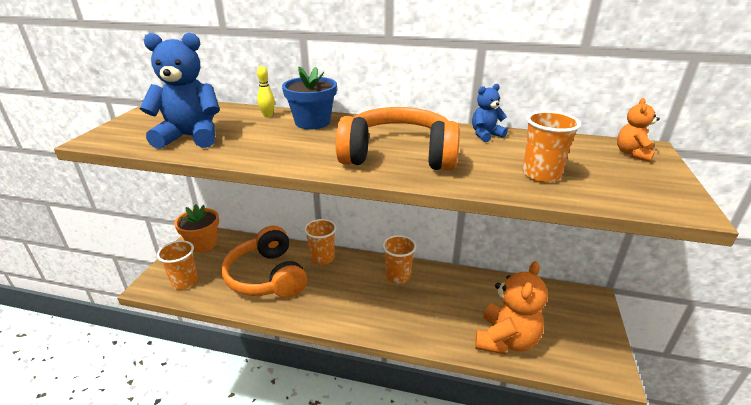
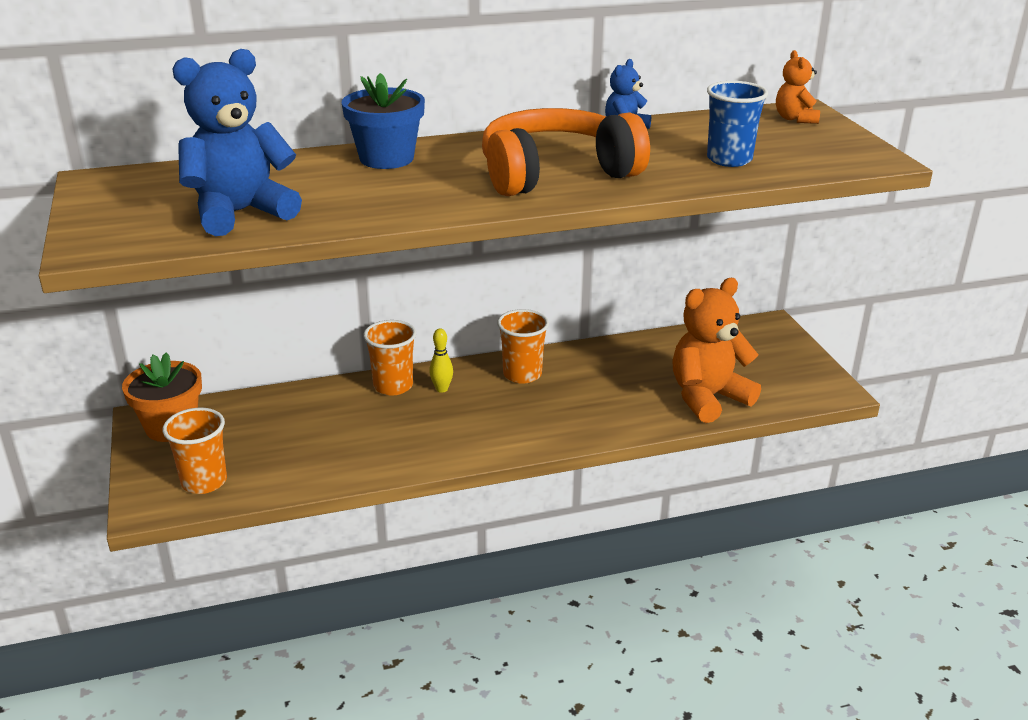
camera: 30 degrees left, 0 degrees up
orange headphones [222,226,307,298] -> none
yellow bowling pin [257,66,275,118] -> yellow bowling pin moved to [429,328,453,393]
orange teddy bear [475,261,548,355] -> orange teddy bear turned 120 degrees counterclockwise [672,278,761,423]
orange cup [522,111,581,183] -> blue cup [707,81,768,167]

